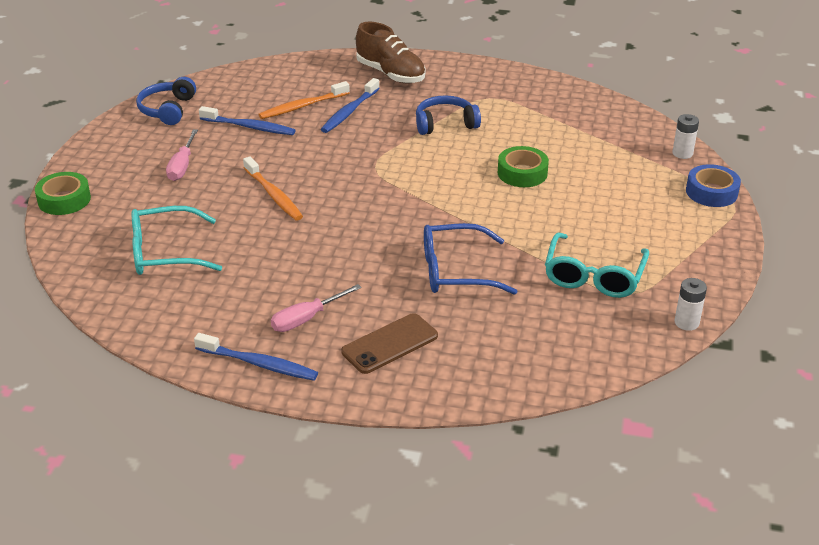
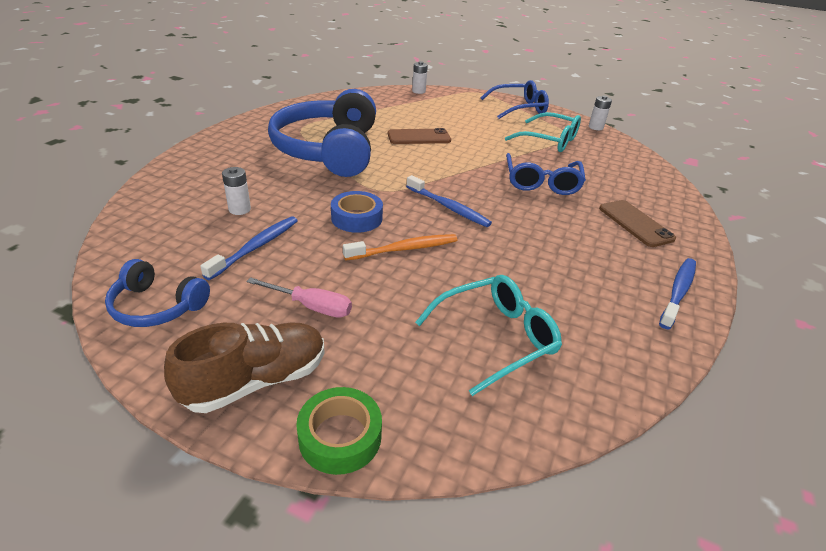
camera: 80 degrees left, 0 degrees up
turquoise glasses [132,206,222,275] -> turquoise glasses turned 120 degrees counterclockwise [415,275,562,396]
orange toothbrush [258,81,350,119] -> white battery [222,167,251,215]
pink screwdriver [271,284,362,332] -> none
blue toothbrush [321,78,380,133] -> blue toothbrush moved to [406,175,492,227]
brown shoe [356,21,426,84] -> brown shoe moved to [164,323,325,413]
blue headphones [416,95,481,135] -> blue headphones [268,89,376,177], size x2.13
green tape [498,146,549,187] -> brown phone [388,128,451,144]
blue tape [686,164,741,207] -> blue tape moved to [331,191,383,233]
none -> blue glasses [480,80,549,119]

